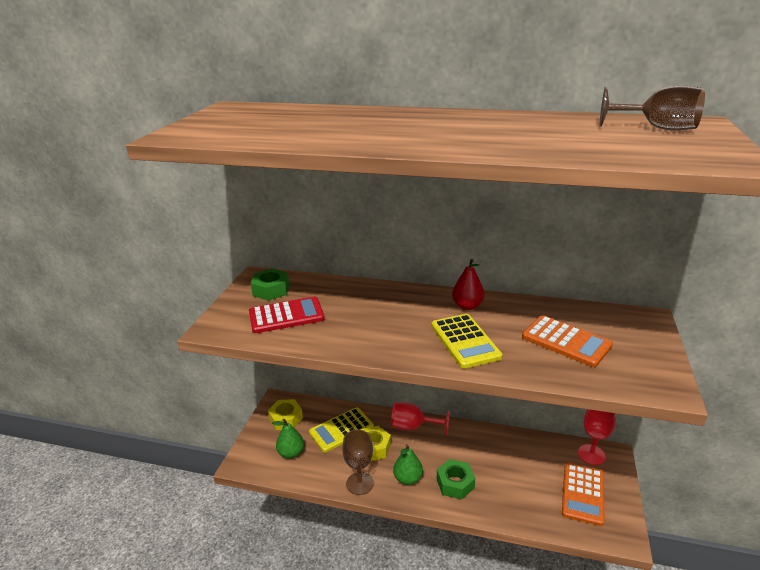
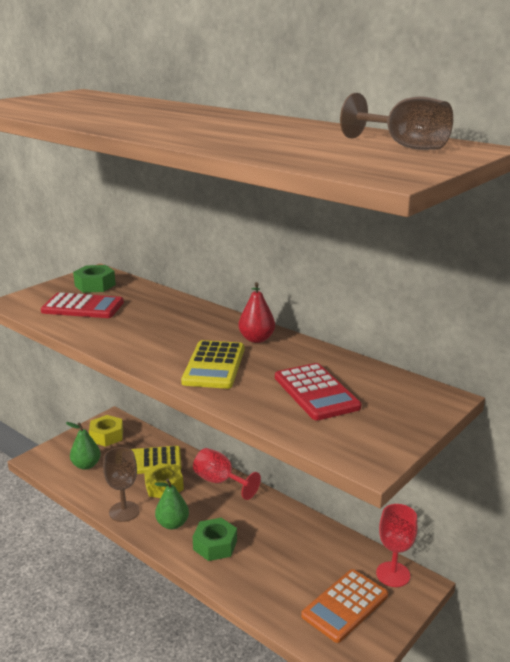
camera: 25 degrees right, 5 degrees down
orange calculator [522,315,613,367] -> red calculator [275,363,362,421]

